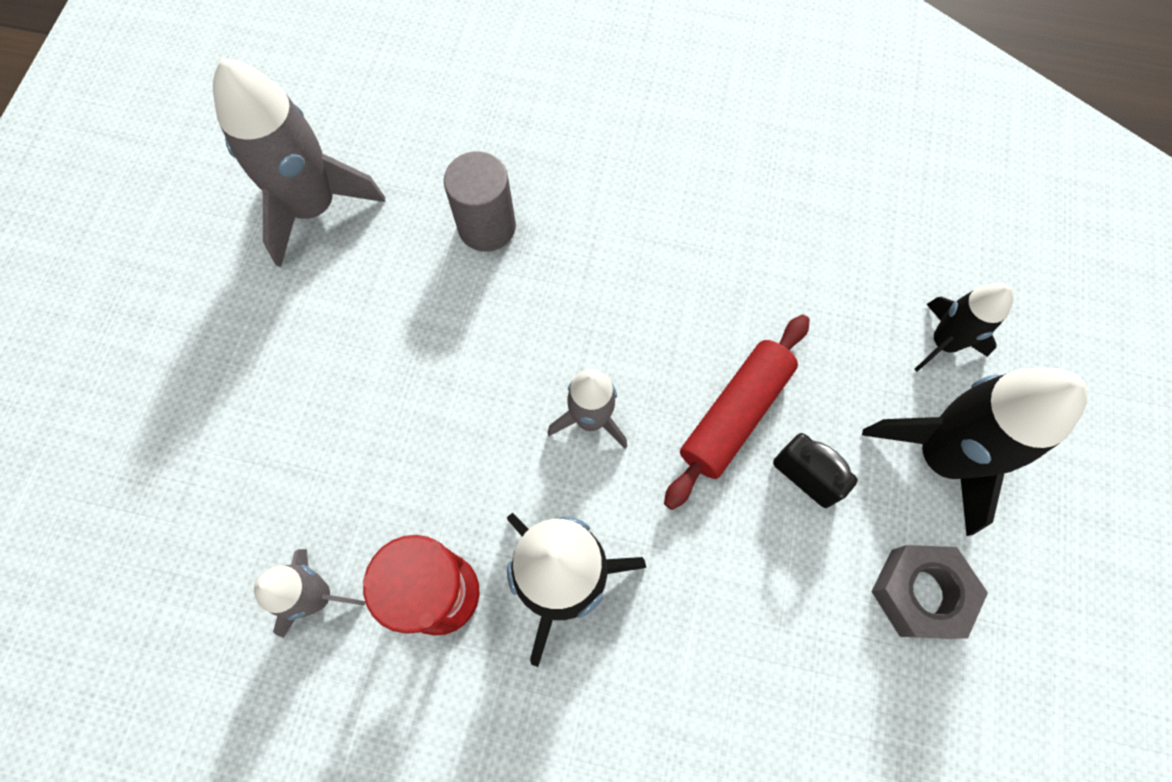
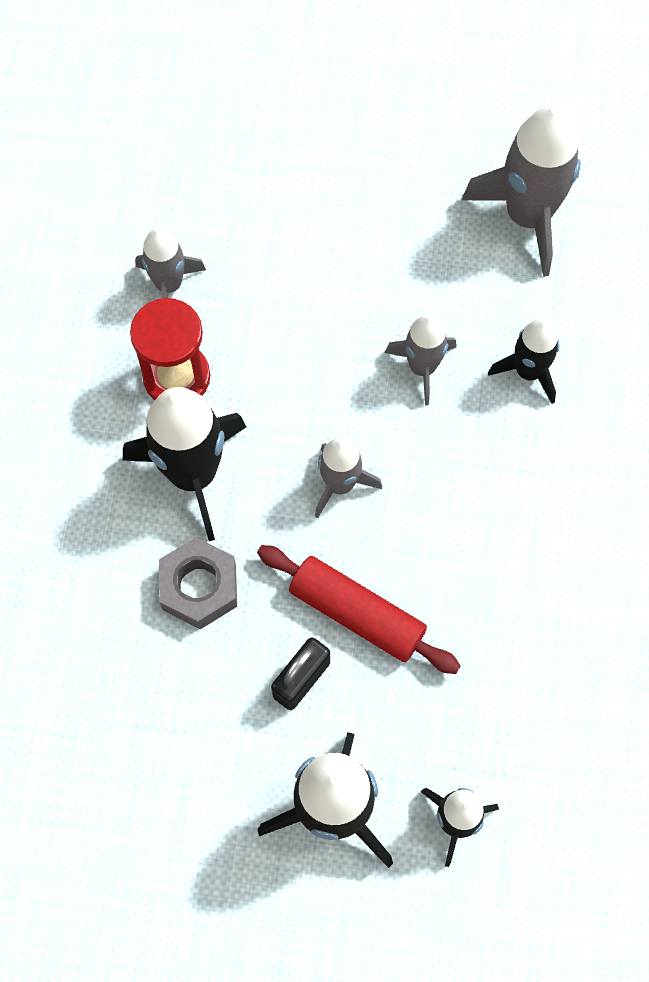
camera: 85 degrees right, 0 degrees up
grey cylinder [444,151,516,252] -> black rocket [488,319,560,404]
grey nut [871,545,988,639] -> grey nut moved to [159,537,237,629]
none -> grey rocket [385,314,457,405]

